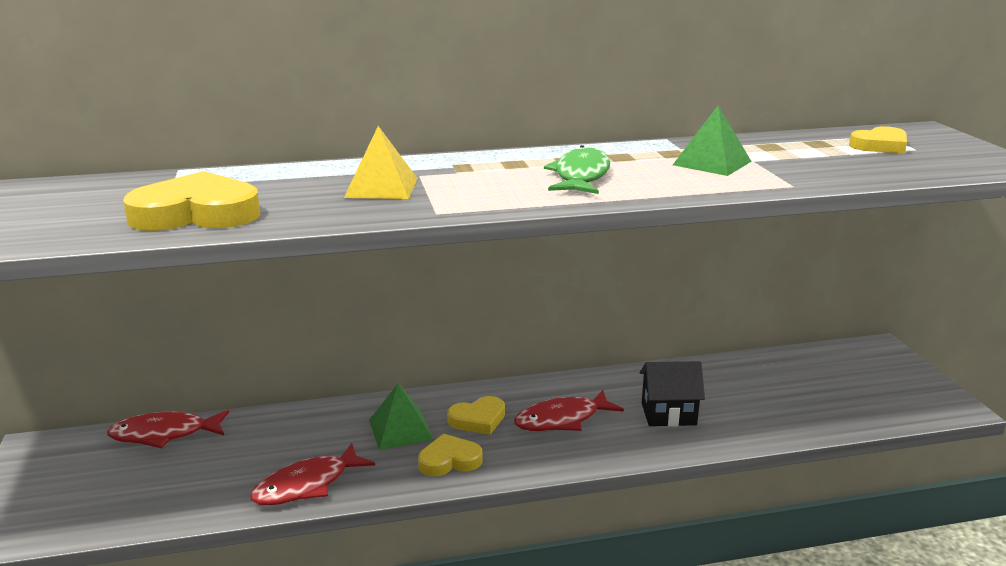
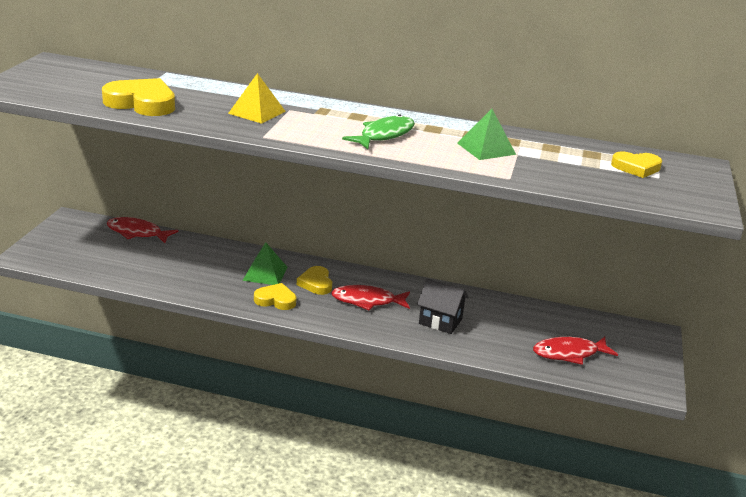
camera: 25 degrees right, 5 degrees up
red fish [250,443,375,506] -> red fish moved to [533,337,618,365]
yellow heart [447,396,505,435] -> yellow heart turned 75 degrees clockwise [297,266,332,295]

